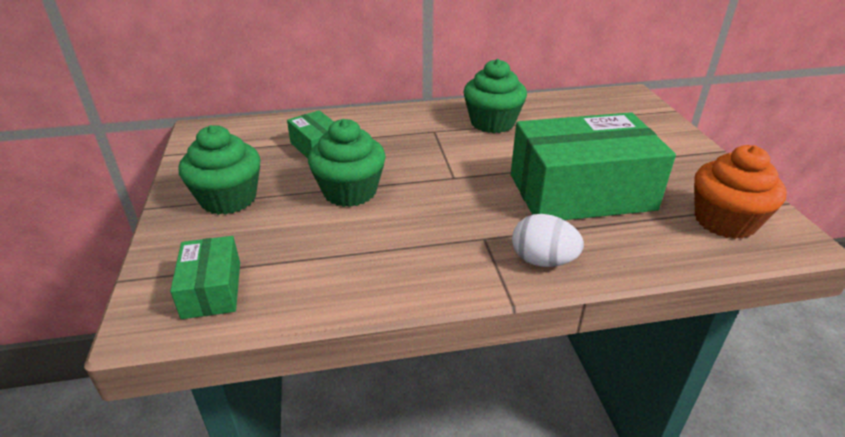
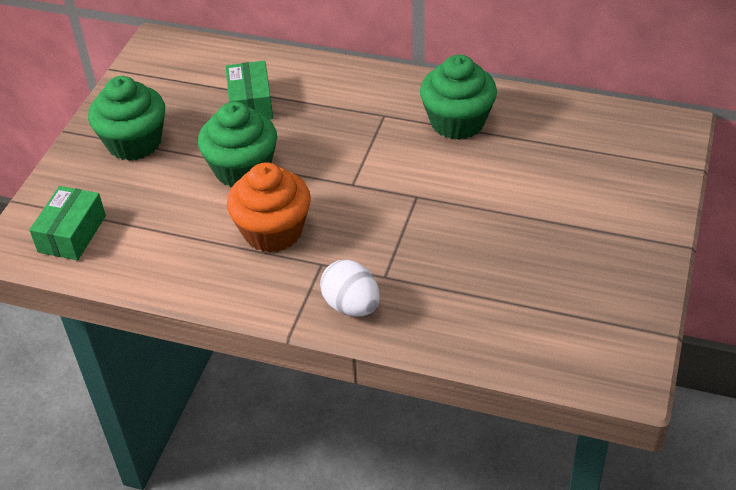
camera: 30 degrees right, 10 degrees up
green box [511,112,676,220] -> none
orange cupcake [694,145,786,239] -> orange cupcake moved to [227,162,311,253]

